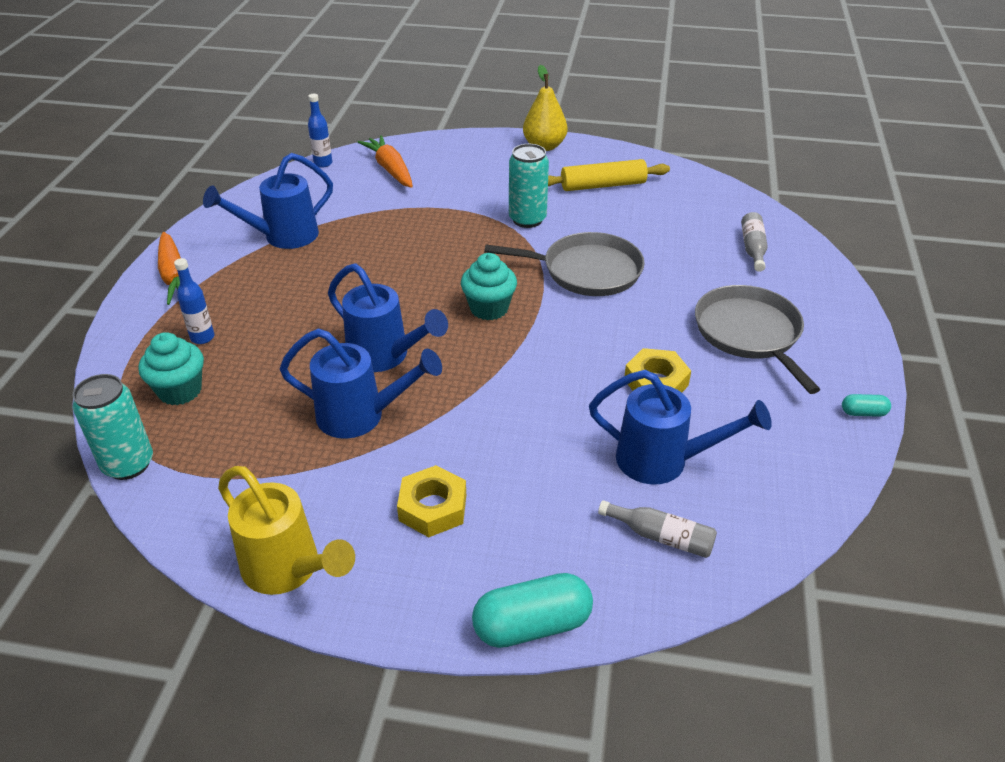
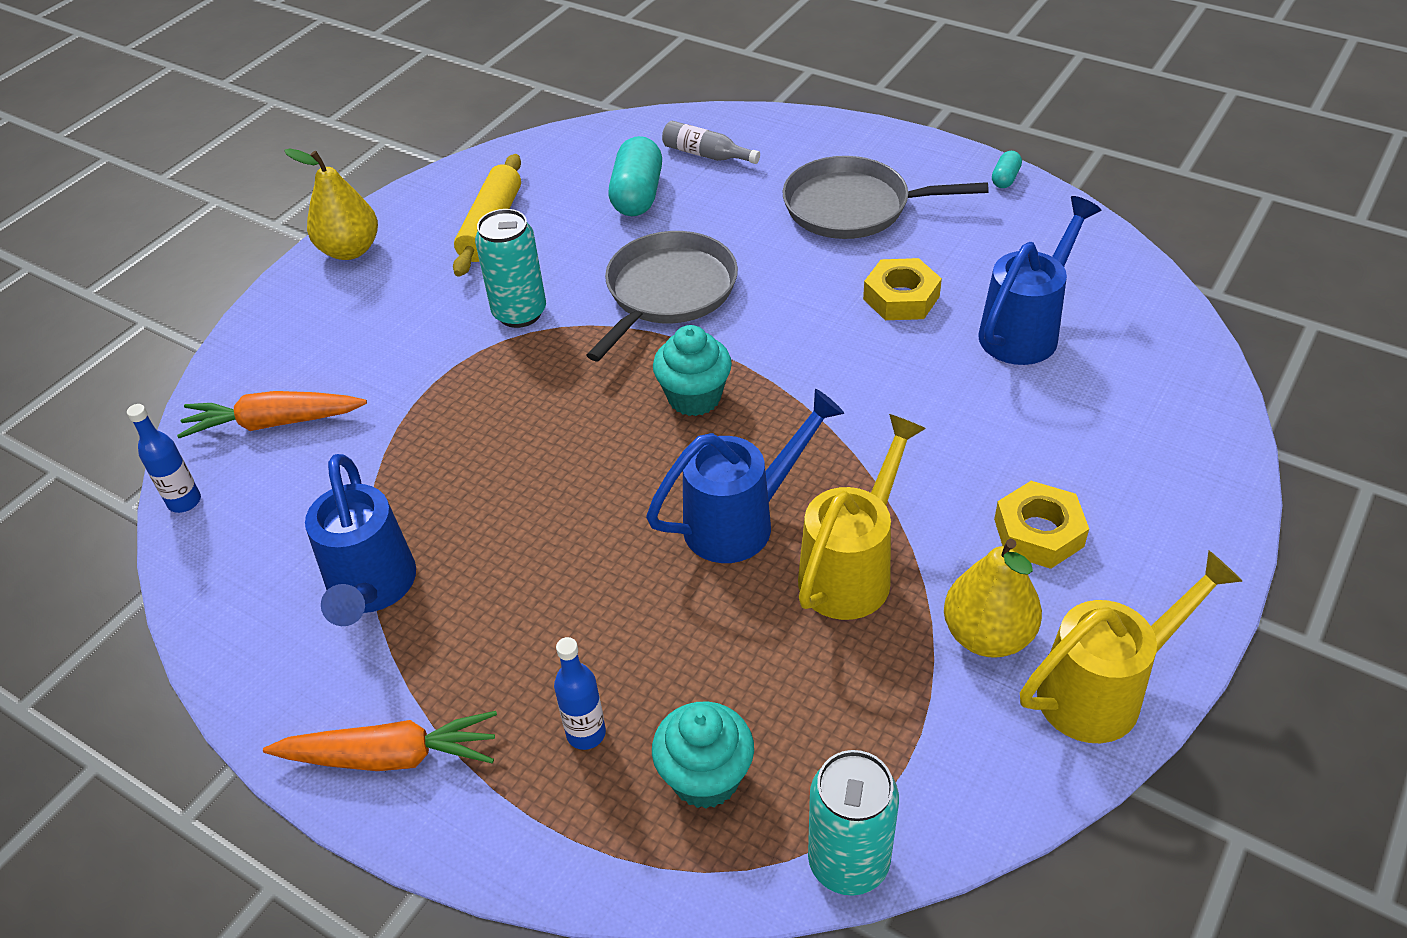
camera: 65 degrees left, 5 degrees up
blue watering can [280,329,442,439] -> yellow watering can [798,414,926,620]
turquoise capsule [472,573,593,648] -> turquoise capsule moved to [609,136,662,216]
grey bottle [598,500,717,558] -> none
none -> yellow pear [944,539,1042,658]

